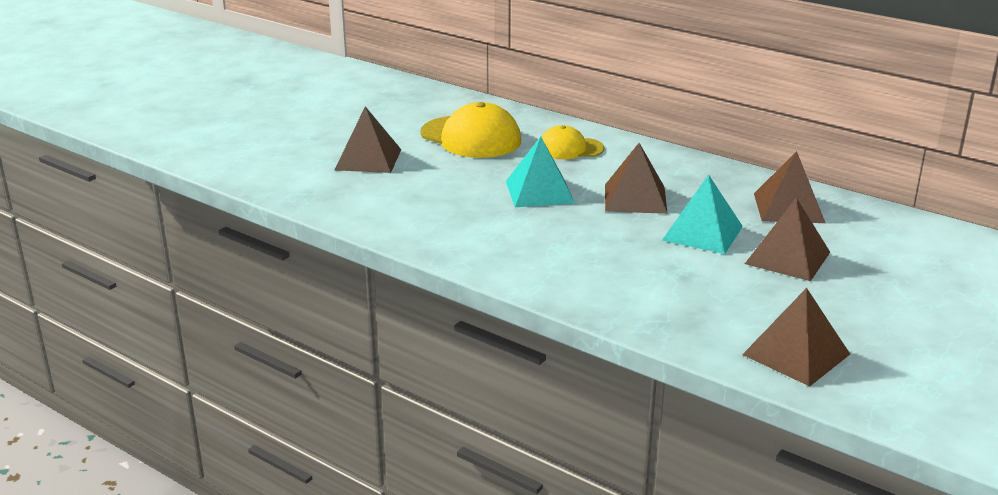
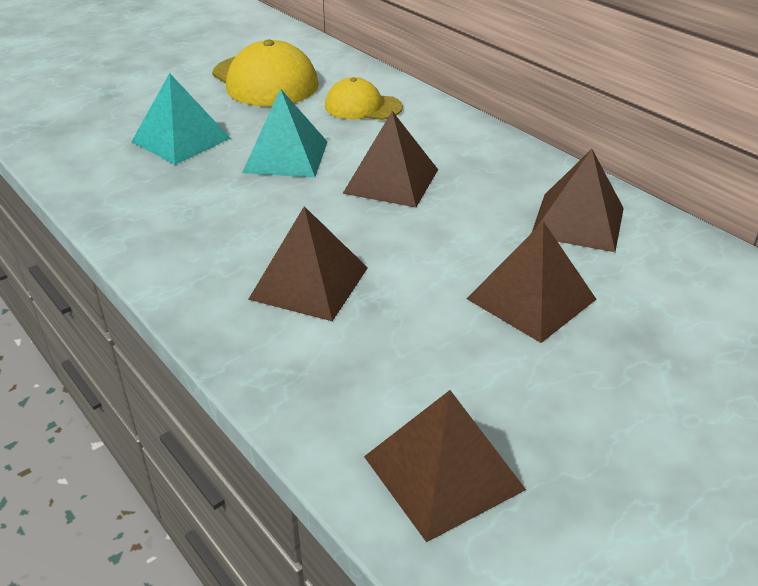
camera: 15 degrees right, 10 degrees up
brown pyramid [335,106,401,173] -> brown pyramid moved to [248,206,368,321]
turquoise pyramid [662,174,743,254] -> turquoise pyramid moved to [131,73,231,165]

